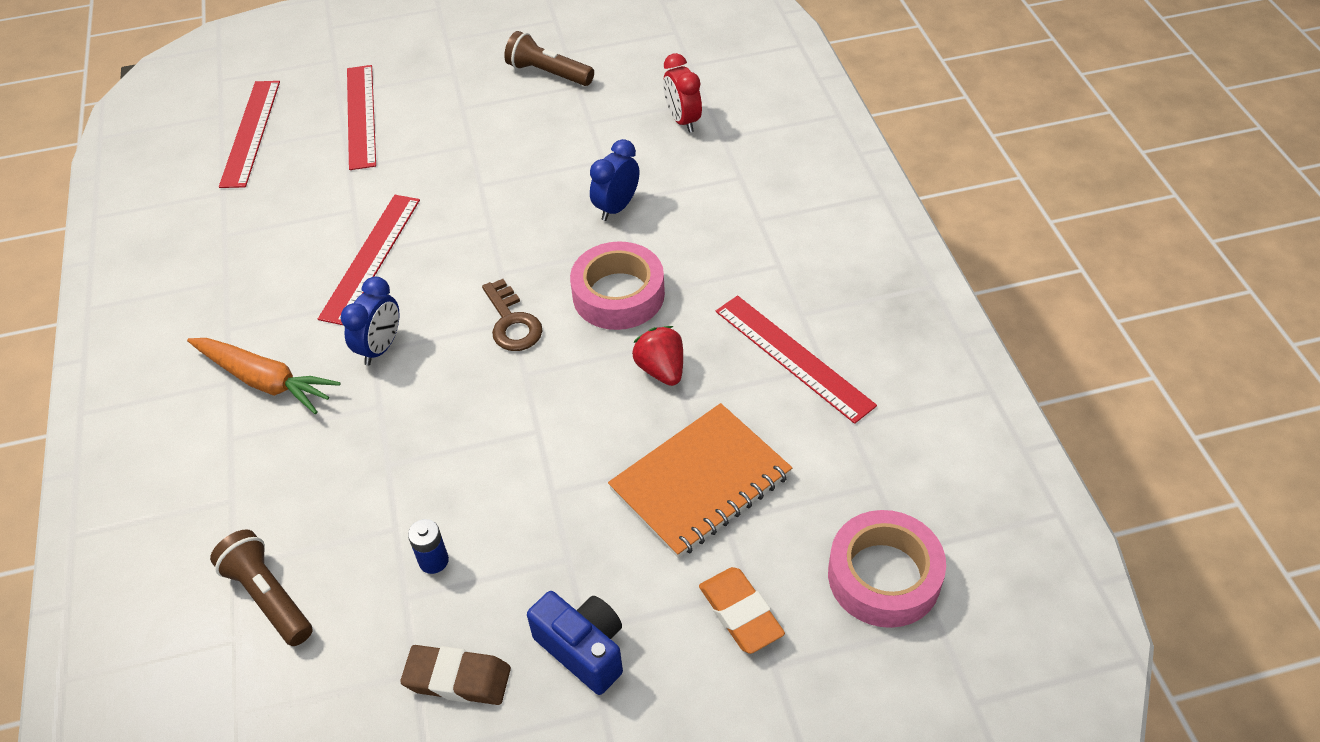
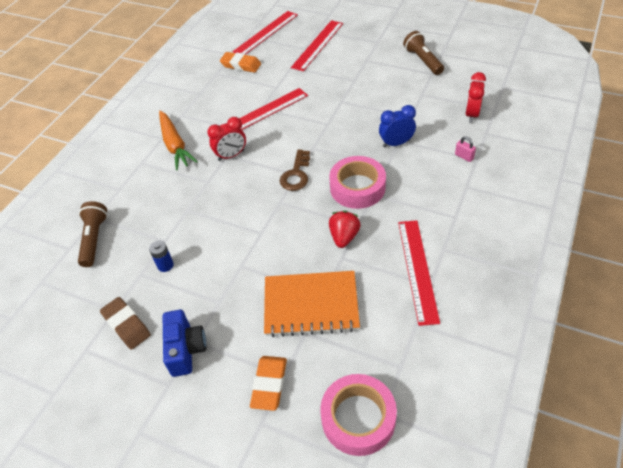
camera: 40 degrees right, 0 degrees up
blue clock [341,277,400,365] -> red clock [207,117,246,161]
none -> orange eraser [220,52,261,73]
none -> pink padlock [455,136,476,162]

